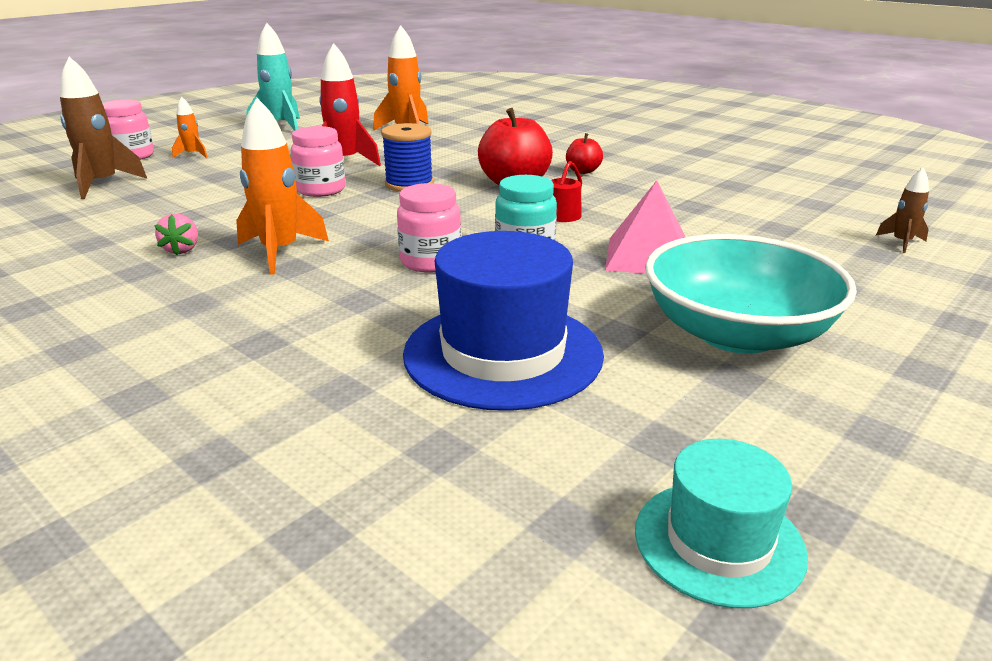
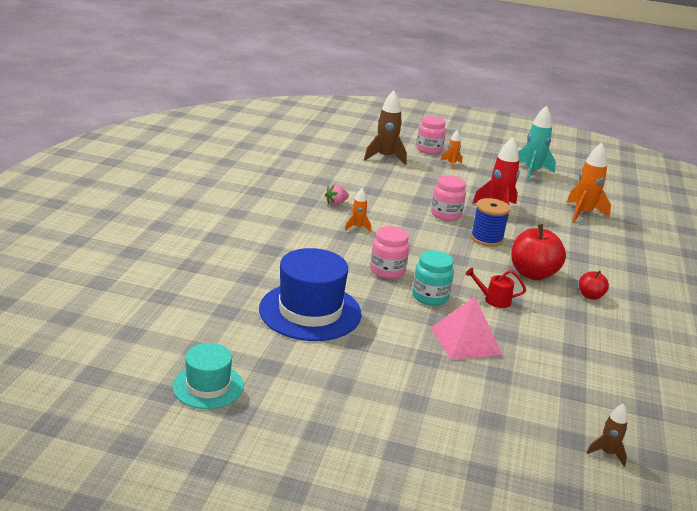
camera: 60 degrees right, 0 degrees up
orange rocket [236,98,329,275] -> orange rocket [345,188,371,232], size x0.52
turquoise bowl [645,234,857,354] -> none

